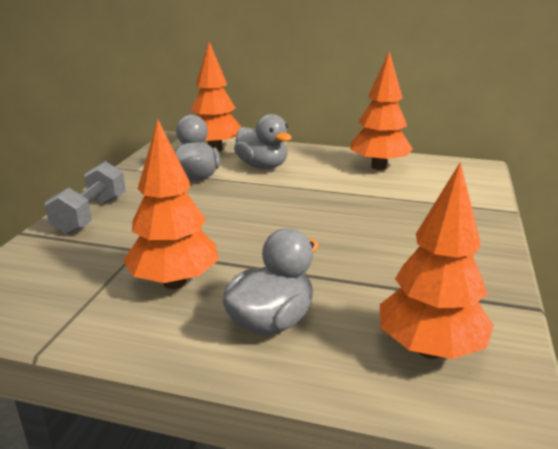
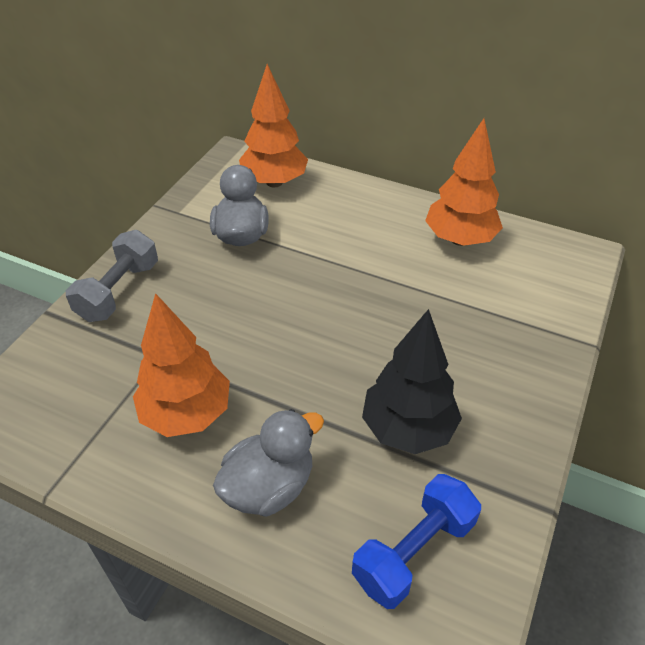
camera: 10 degrees right, 20 degrees up
grey duck [234,114,292,169] -> none
orange tree [380,162,494,359] -> blue dumbbell [352,474,481,609]
none -> black tree [362,309,462,454]

